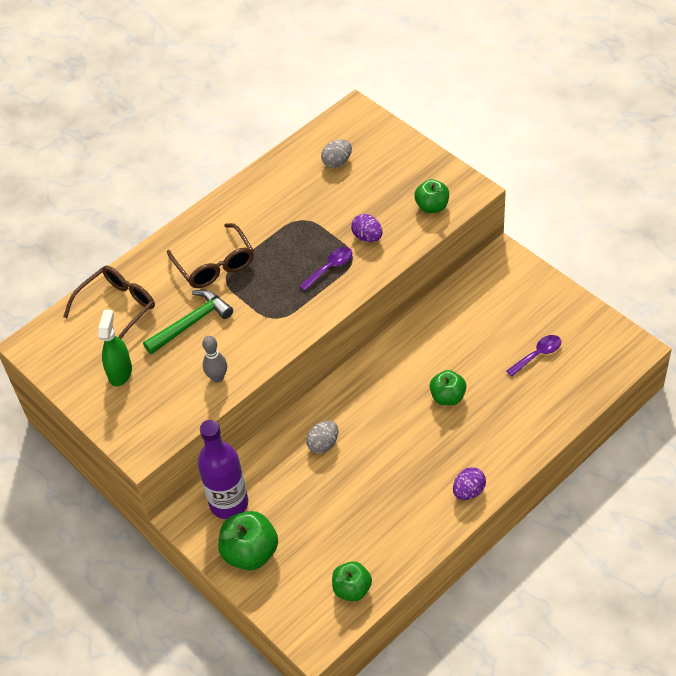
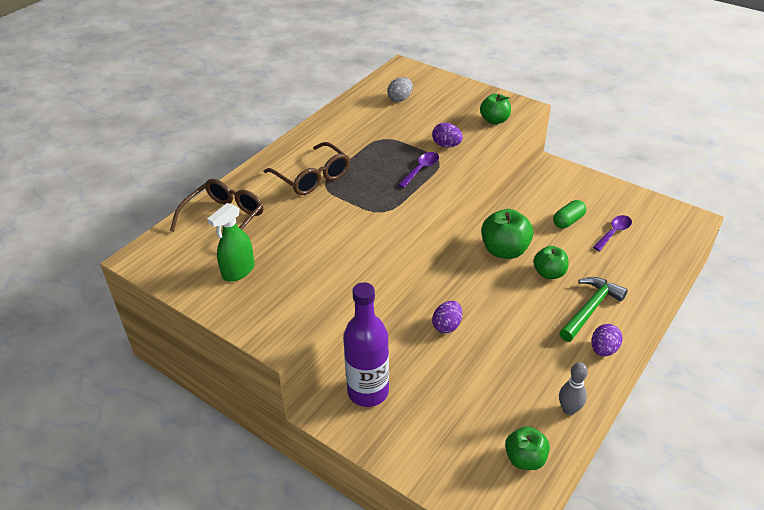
camera: 15 degrees left, 10 degrees down
green spray bottle [98,310,132,387] -> green spray bottle turned 135 degrees counterclockwise [207,203,254,282]
green hammer [143,290,233,355] -> green hammer moved to [559,277,628,342]
grey bowling pin [202,336,227,383] -> grey bowling pin moved to [559,362,588,415]
green apple [218,511,278,571] -> green apple moved to [481,209,533,259]
grey egg [306,421,338,453] -> purple egg [432,301,462,333]
none -> green capsule [553,200,586,228]

